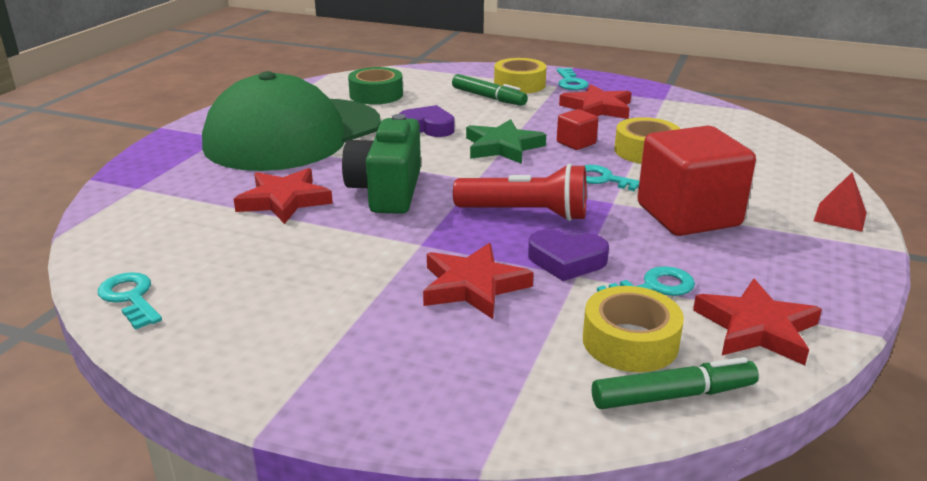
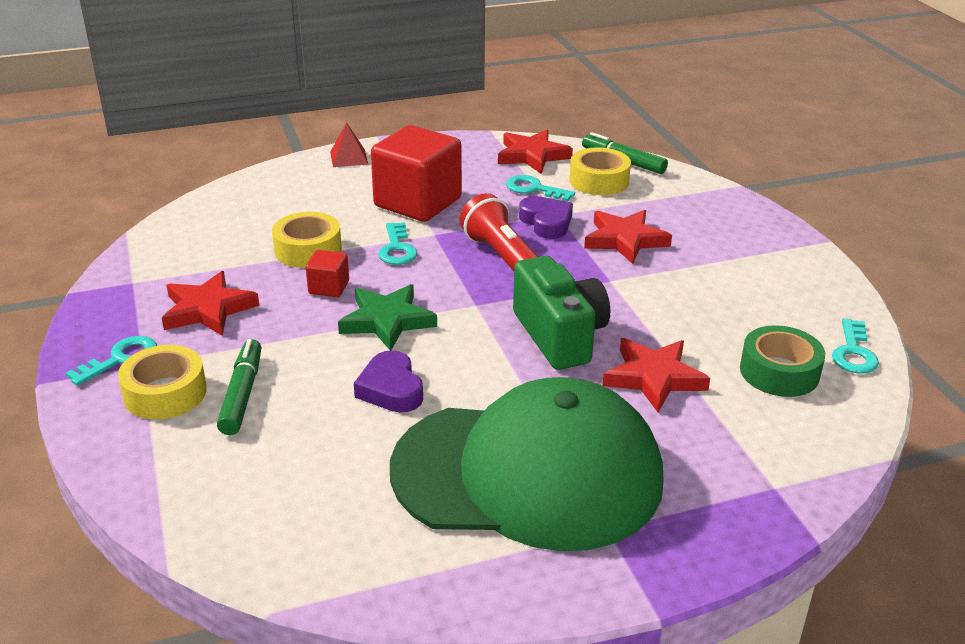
camera: 130 degrees left, 5 degrees up
green camera [342,114,421,214] -> green camera turned 75 degrees counterclockwise [513,256,610,370]
green tape [348,67,403,104] -> green tape moved to [740,325,825,397]

